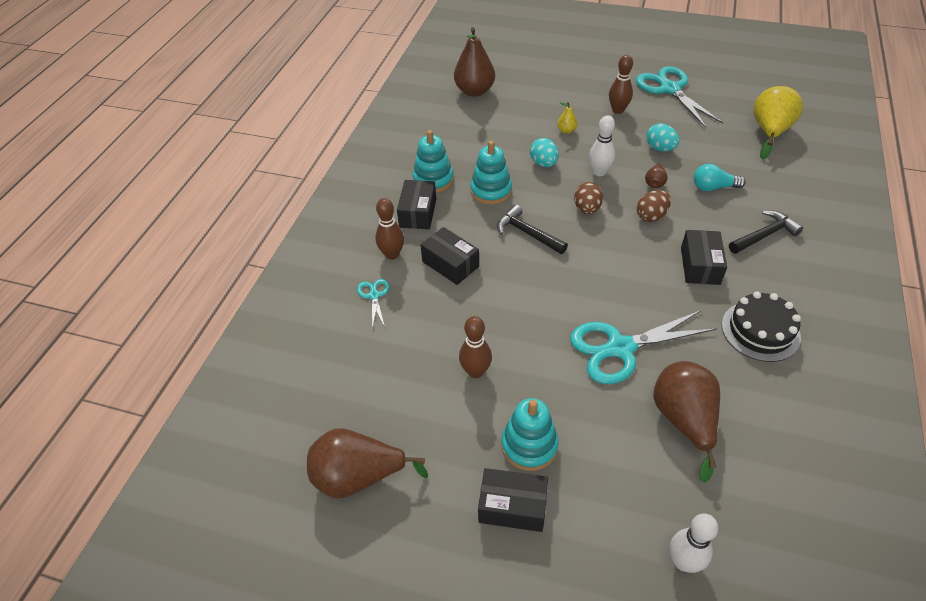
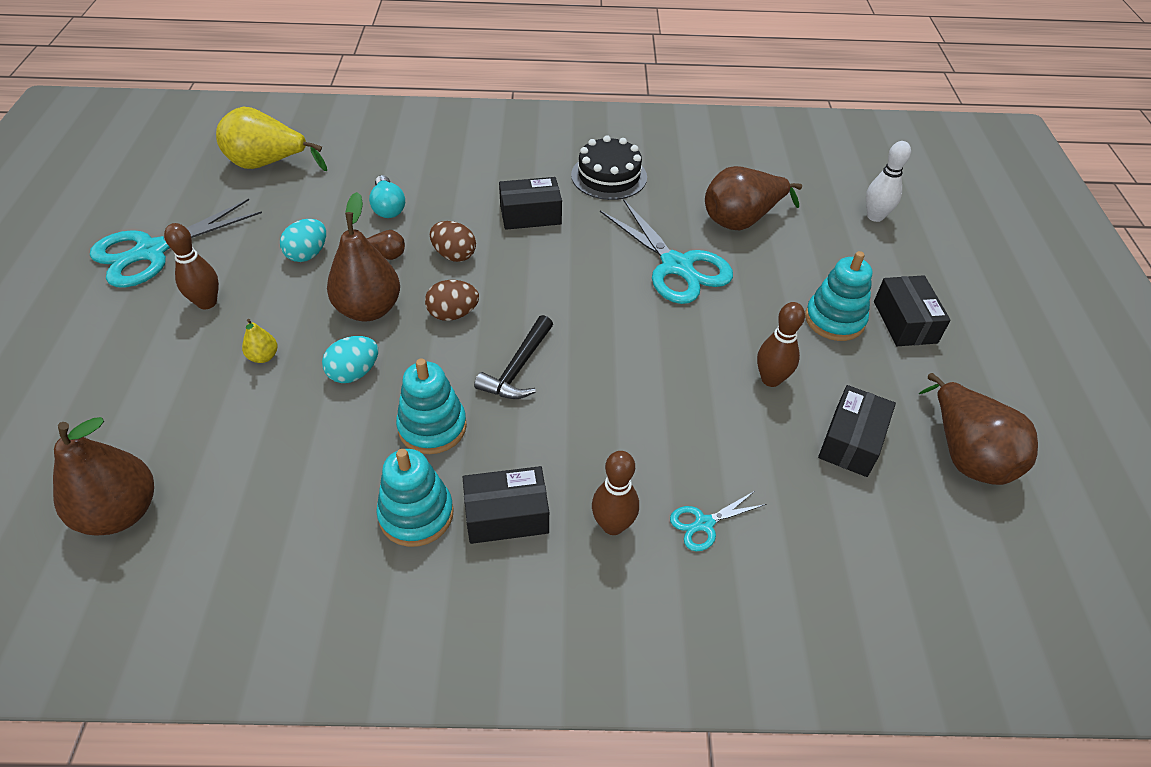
camera: 110 degrees left, 0 degrees up
black box [420,227,479,285] -> black box moved to [818,385,896,477]
white bowling pin [589,115,615,176] -> brown pear [327,192,400,321]
black hammer [729,210,803,254] -> none

